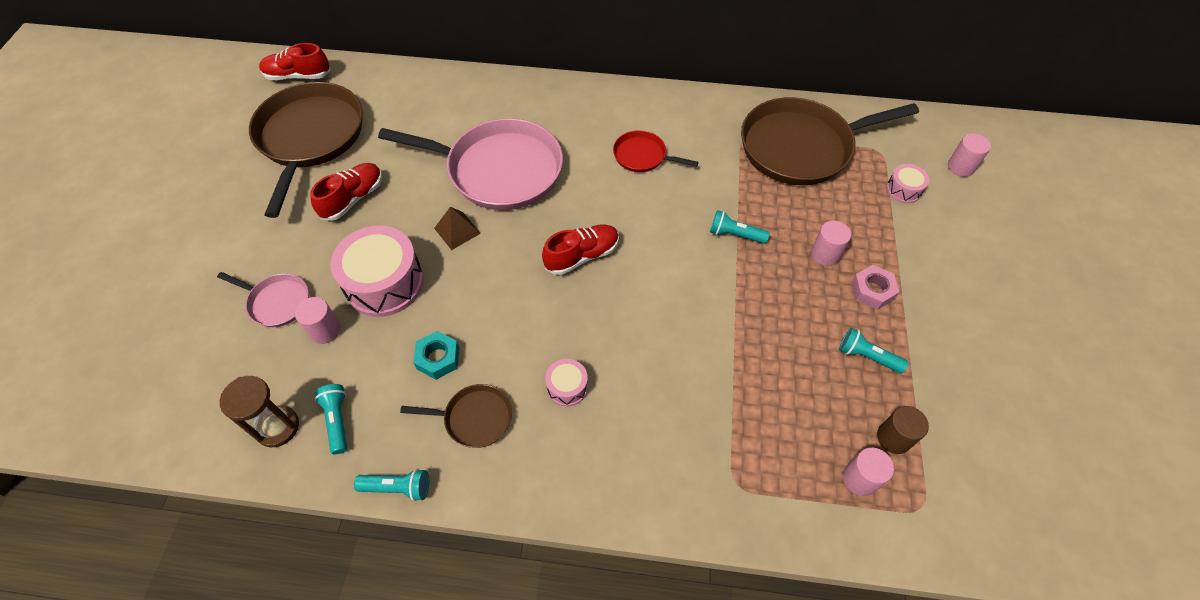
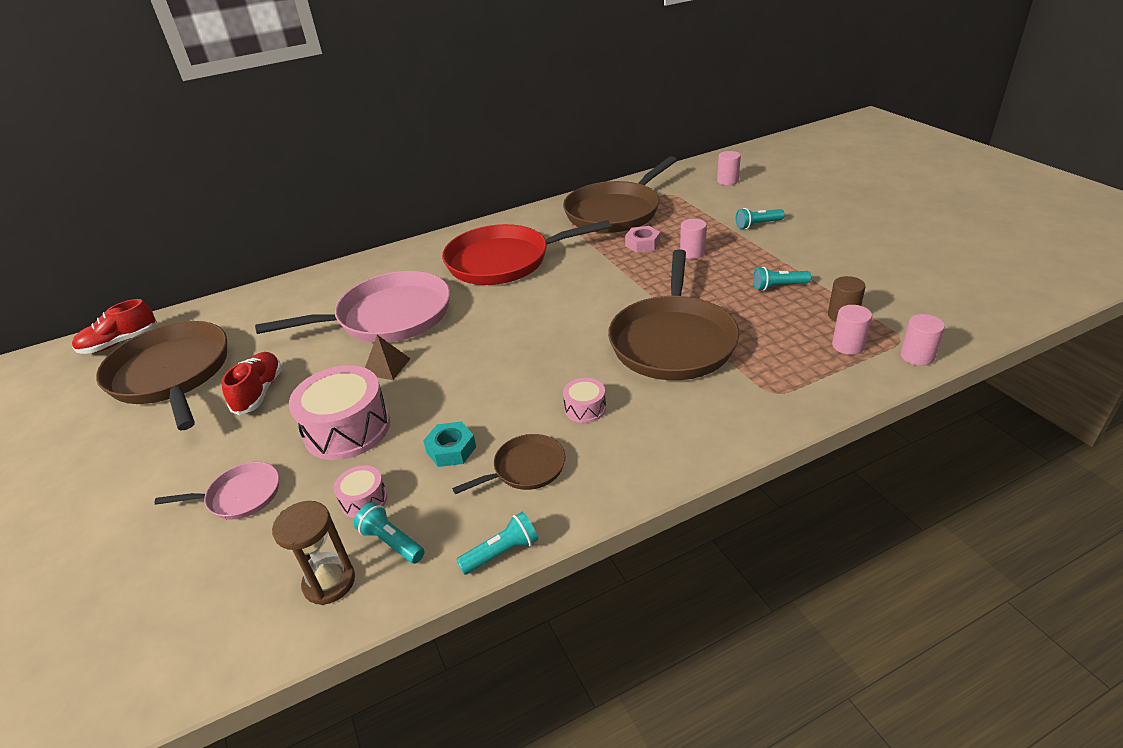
camera: 30 degrees left, 20 degrees down
pink cylinder [295,297,341,344] -> pink cylinder moved to [900,314,945,366]
red shoe [542,225,619,275] -> none
red pan [613,130,698,172] -> red pan [442,220,611,285], size x2.12
turquoise flashlight [710,210,770,244] -> turquoise flashlight moved to [736,208,785,229]
pink nut [851,265,899,310] -> pink nut moved to [625,226,660,253]
pink drum [886,164,929,203] -> pink drum moved to [334,465,387,518]
none -> brown pan [608,249,740,380]

